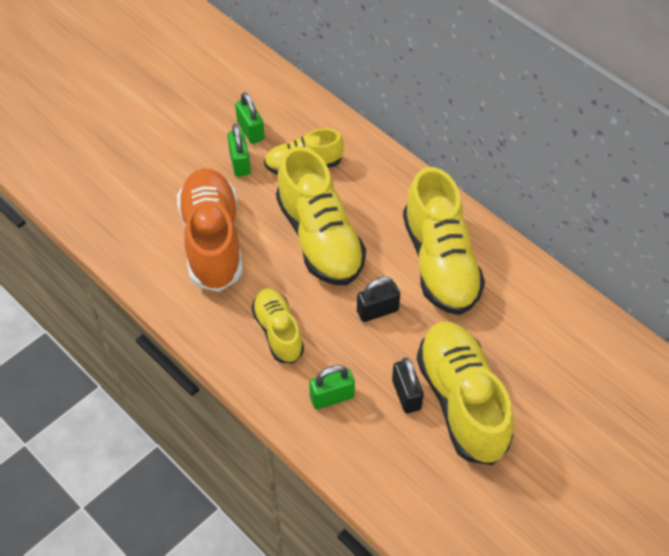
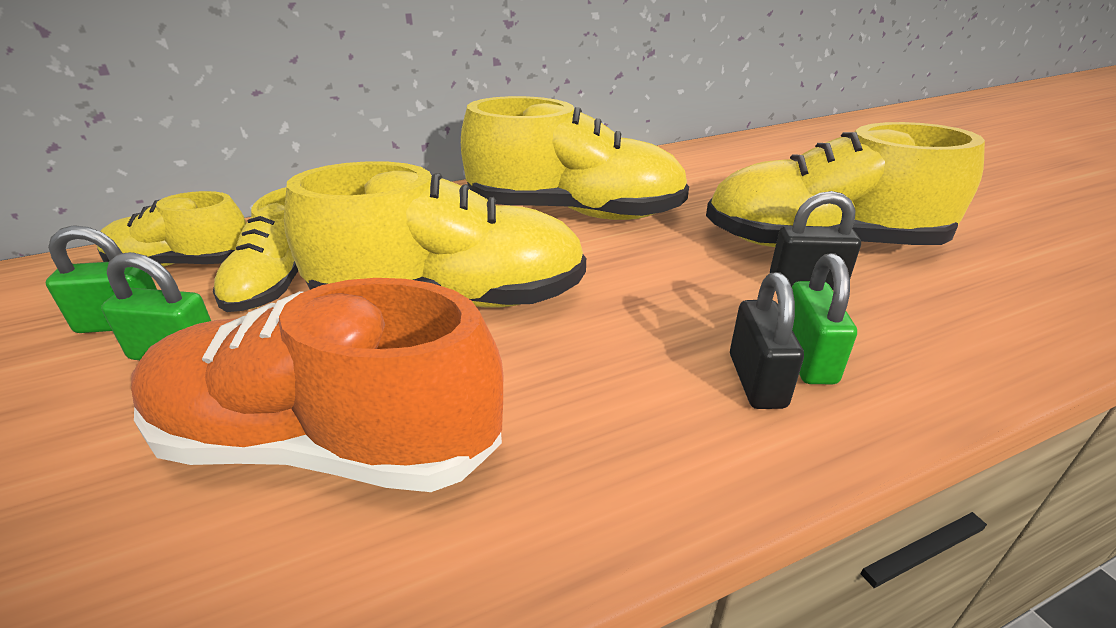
camera: 70 degrees left, 20 degrees down
yellow shoe [251,288,304,363] -> yellow shoe moved to [97,191,246,267]
black padlock [357,277,400,322] -> black padlock moved to [730,272,804,409]

